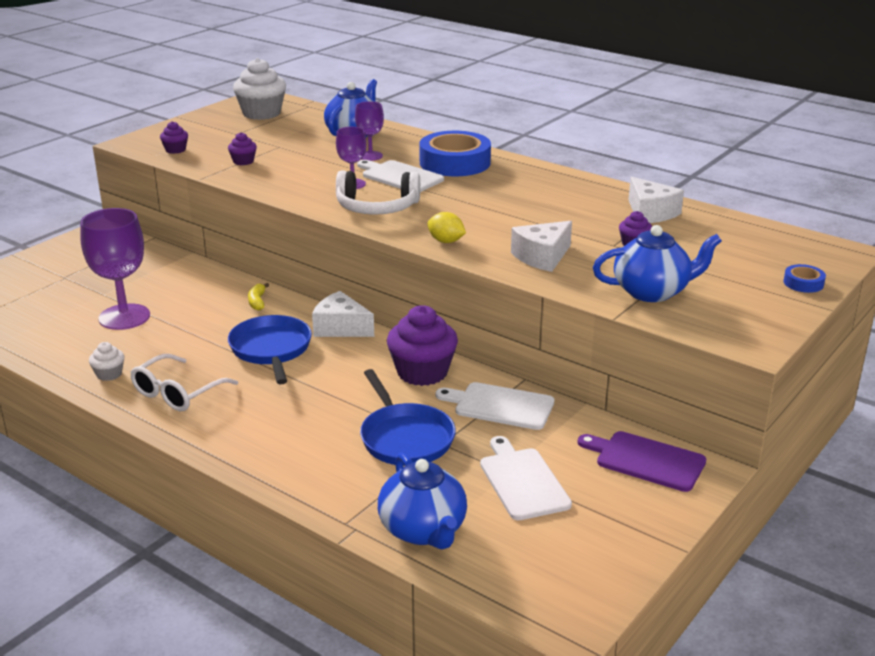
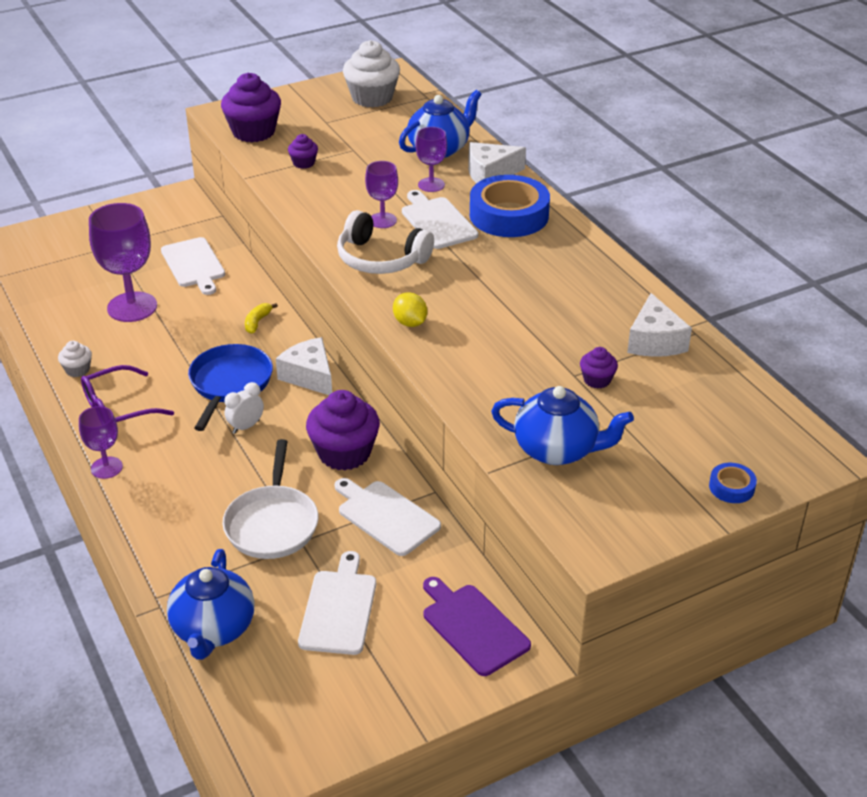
camera: 25 degrees right, 10 degrees up
white glasses [130,354,238,411] -> purple glasses [81,365,174,422]
purple cupcake [160,121,188,154] -> purple cupcake [221,73,281,142], size x2.04
blue pan [360,369,456,466] -> white pan [223,439,318,559]
white cheese [511,221,572,272] -> white cheese moved to [468,142,526,183]
none -> purple goblet [79,406,123,479]
none -> white cutting board [161,237,225,295]
none -> white clock [224,382,264,434]

